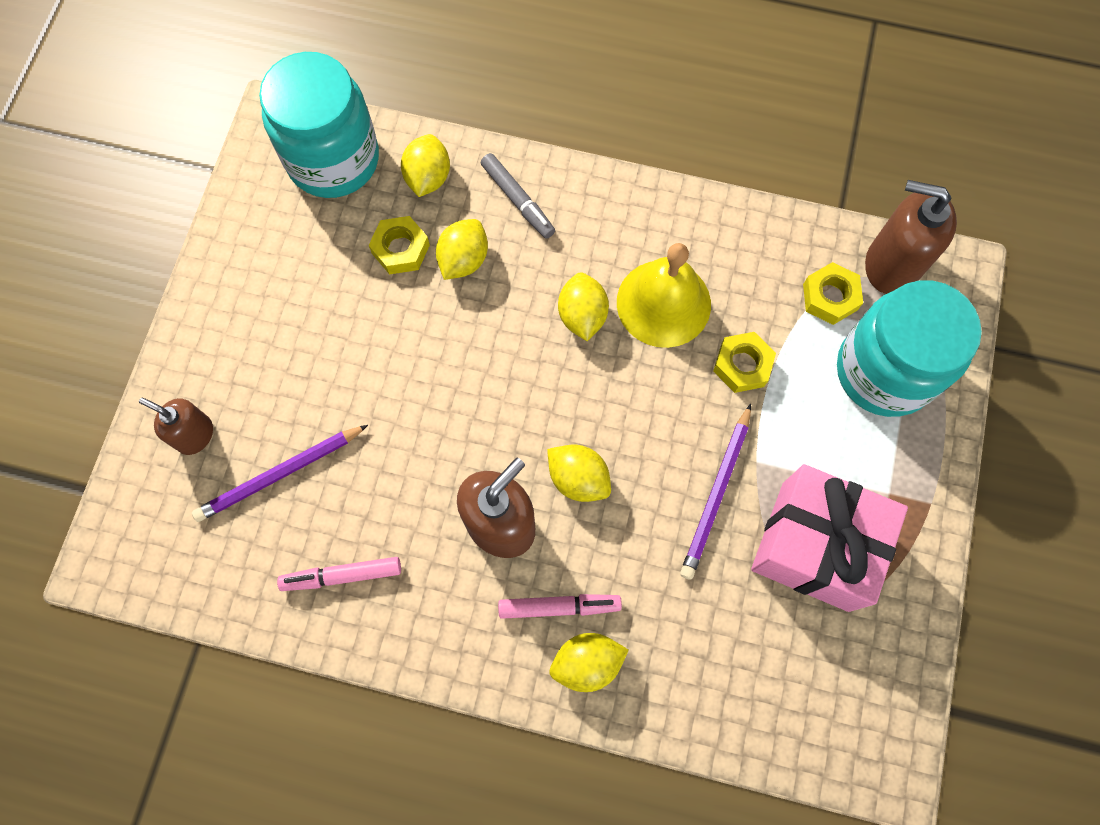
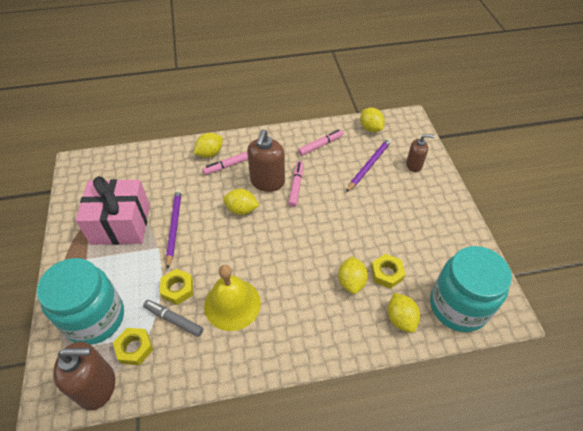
camera: 155 degrees right, 20 degrees down
grey marker [481,153,555,239] -> grey marker moved to [143,300,203,337]
yellow lemon [558,273,609,341] -> yellow lemon moved to [360,108,385,132]
none -> pink marker [288,161,303,207]

